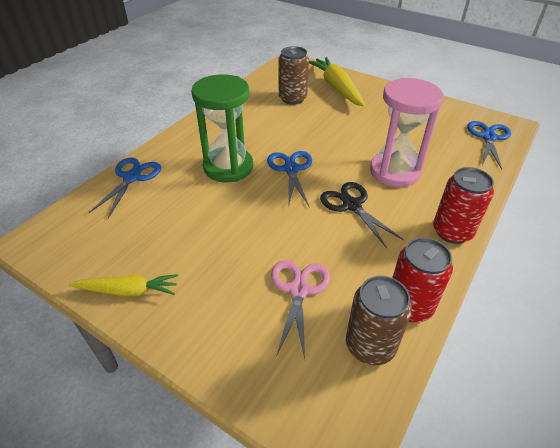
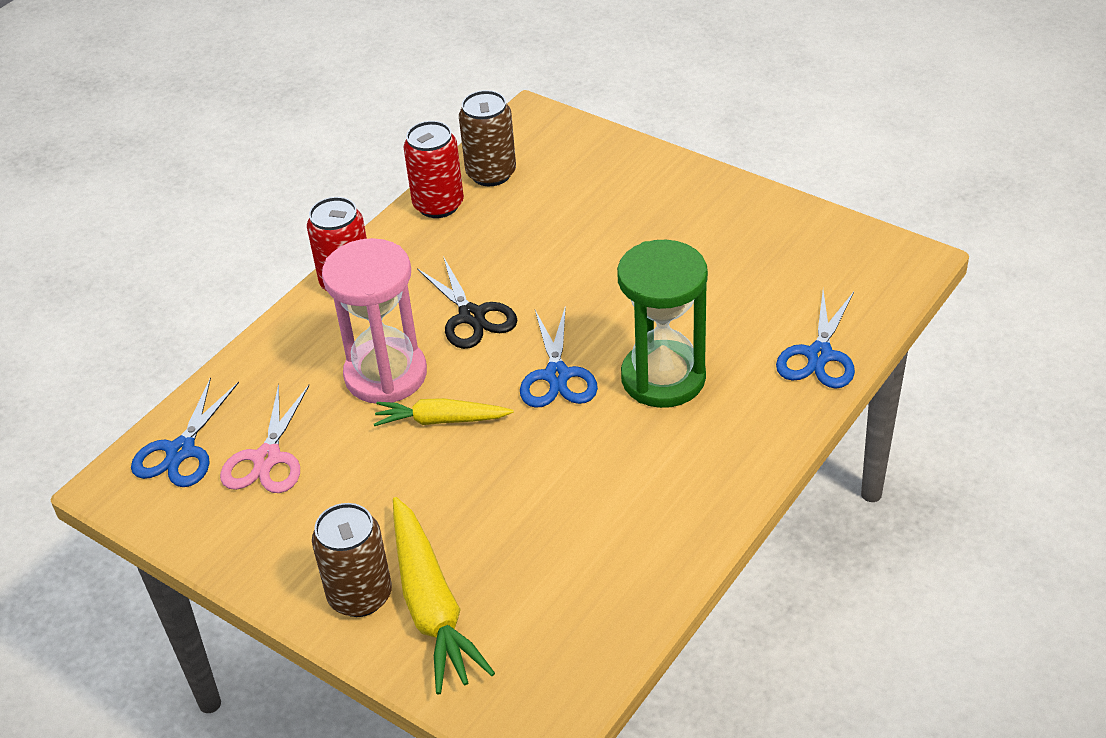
camera: 175 degrees left, 0 degrees up
yellow carrot [69,274,178,296] -> yellow carrot moved to [374,398,514,426]
pink scissors [271,260,330,359] -> pink scissors moved to [220,384,309,493]
brown can [279,46,309,105] -> brown can moved to [312,503,392,617]

